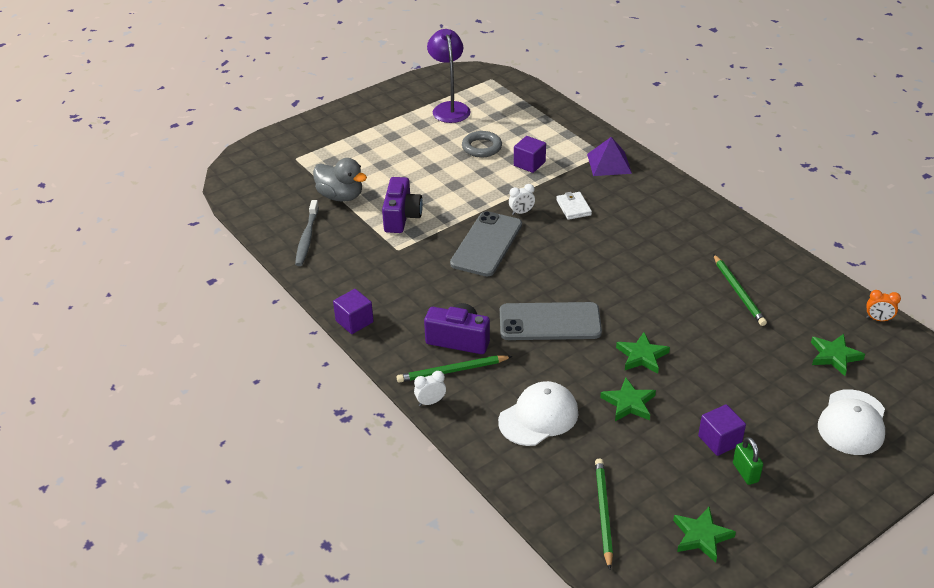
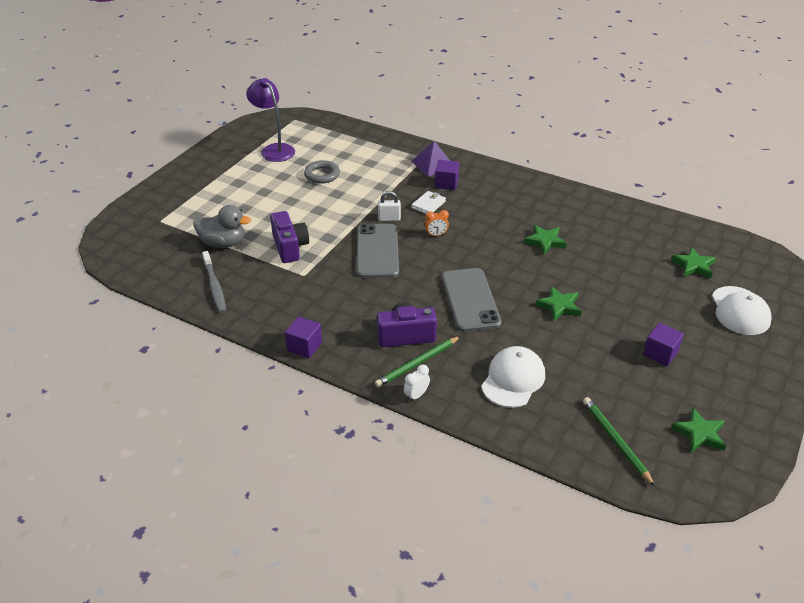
camera: 25 degrees left, 0 degrees up
grey phone [500,302,602,340] -> grey phone turned 75 degrees counterclockwise [442,268,502,332]
white clock [509,184,535,215] -> white padlock [378,191,401,221]
purple cube [514,136,546,173] -> purple cube moved to [435,160,459,190]
white wallet [556,192,592,220] -> white wallet turned 75 degrees clockwise [411,191,446,214]
green star [600,377,656,421] -> green star moved to [524,225,567,255]
green pencil [713,254,767,326] -> none
green padlock [733,437,763,485] -> none
orange clock [866,290,901,322] -> orange clock moved to [425,210,449,237]

